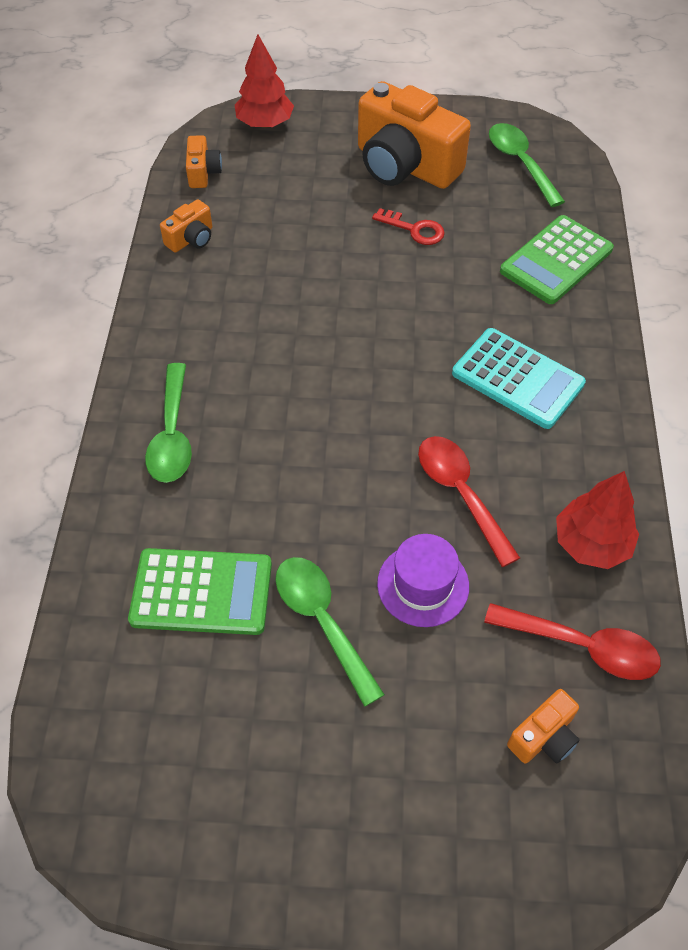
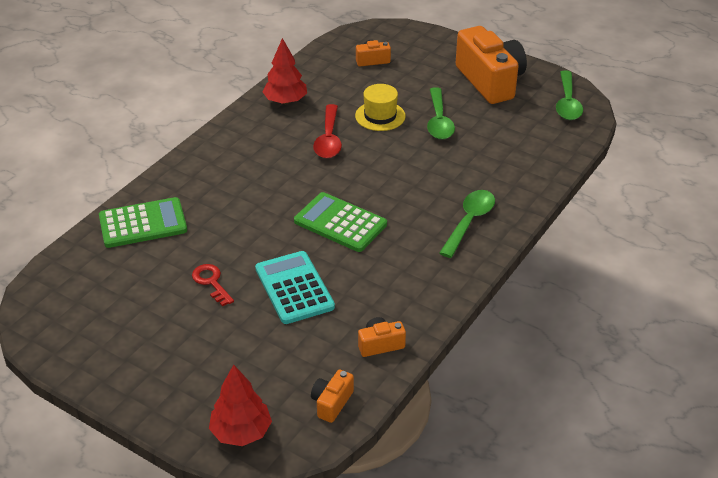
camera: 150 degrees left, 15 degrees down
green calculator [128,548,272,635] -> green calculator moved to [294,192,387,252]
orange camera [358,81,471,189] -> orange camera moved to [456,26,527,104]
purple hat [377,534,469,627] -> yellow hat [355,84,406,131]
turquoise calculator [452,328,586,429] -> turquoise calculator moved to [255,251,335,324]
red spoon [484,603,661,680] -> none
green spoon [489,123,565,207] -> green spoon moved to [556,70,583,120]

